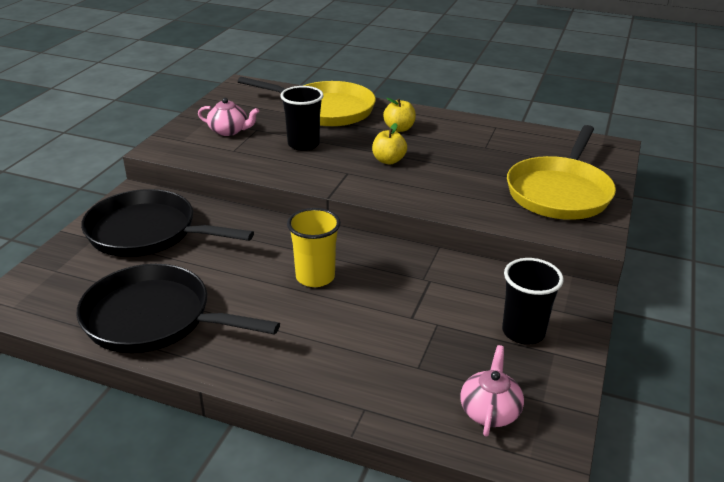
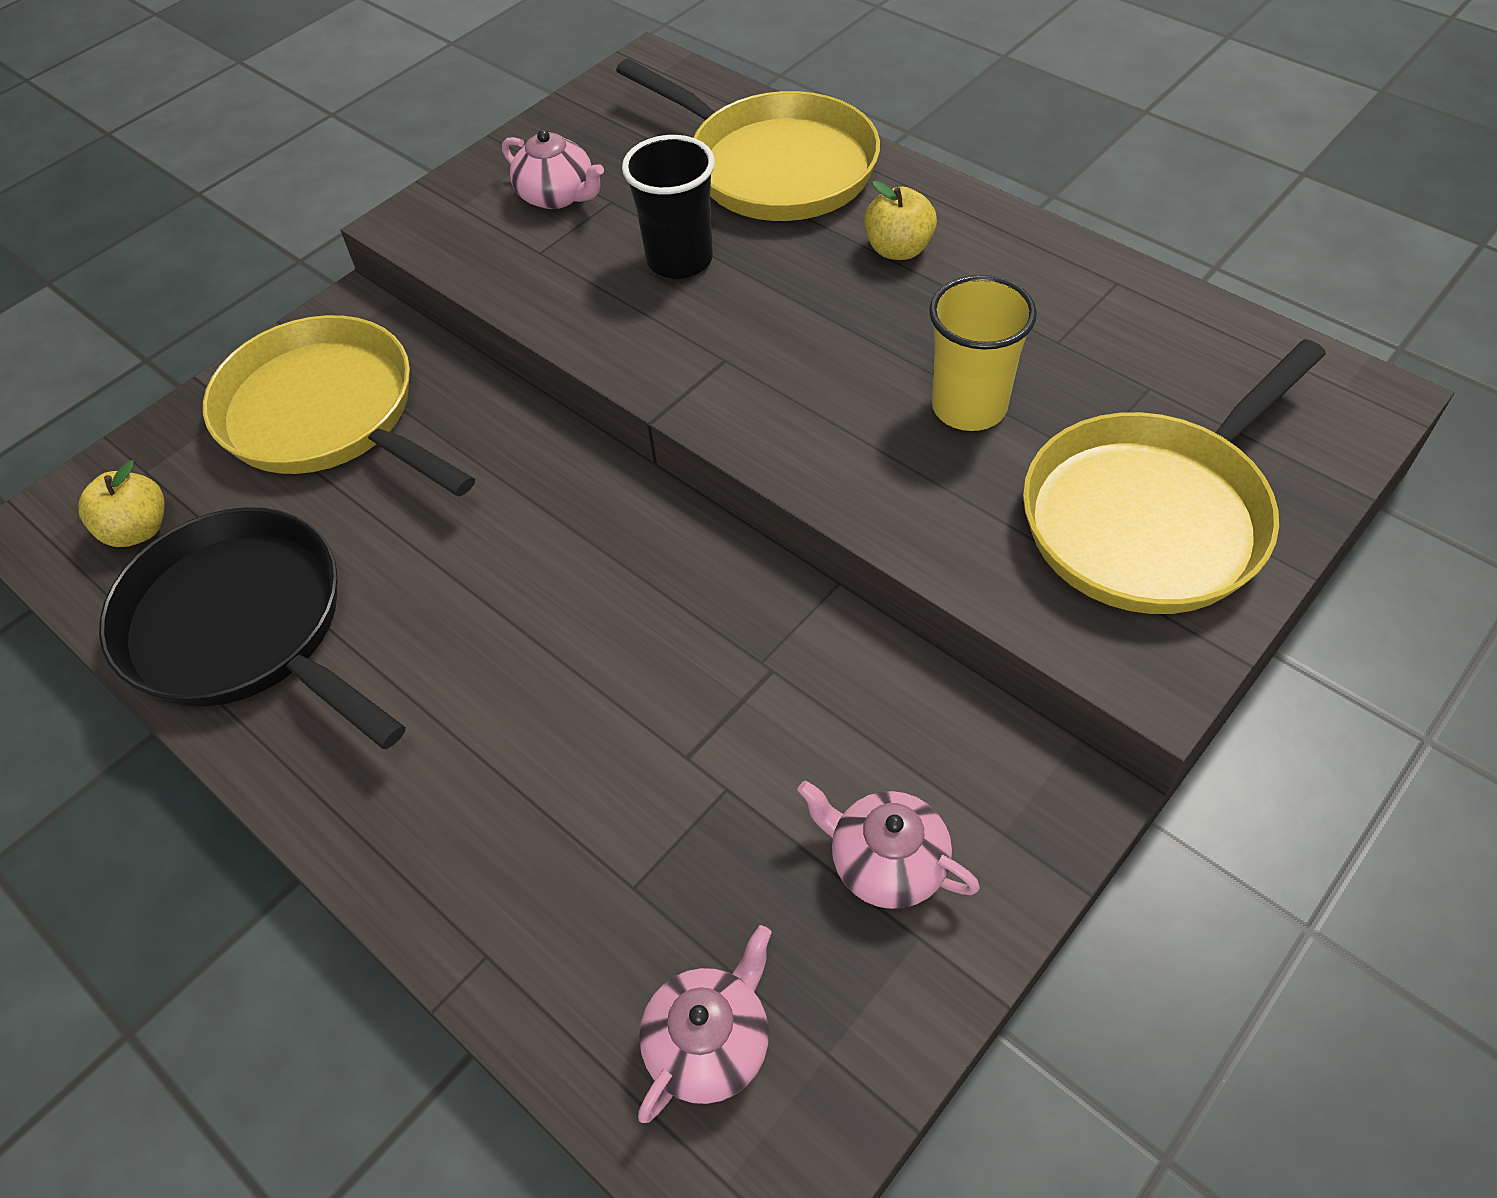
camera: 25 degrees right, 20 degrees up
black pan [81,189,254,257] -> yellow pan [203,315,475,497]
yellow cup [287,208,341,287] -> yellow cup moved to [929,275,1037,431]
yellow apple [372,123,407,164] -> yellow apple moved to [79,460,165,547]
black cup [502,258,564,345] -> pink teapot [797,780,980,909]

